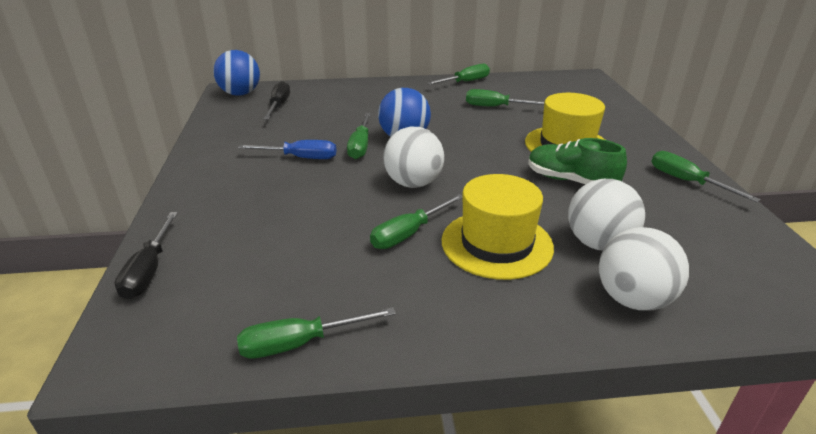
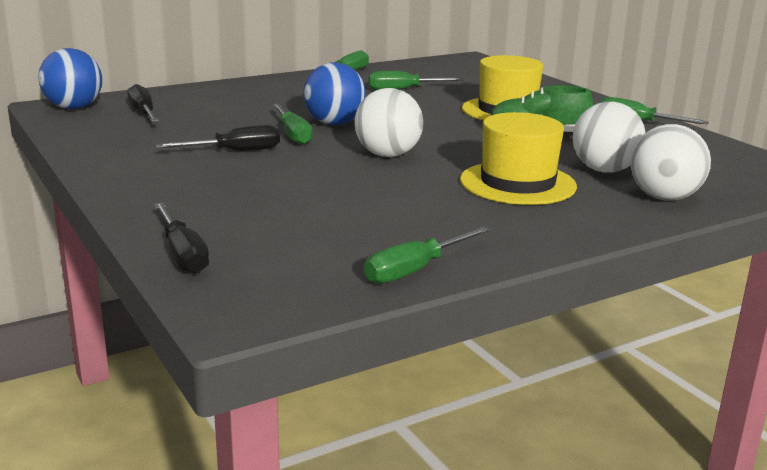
camera: 25 degrees left, 10 degrees down
blue screwdriver [238,140,336,159] -> black screwdriver [156,125,280,151]
green screwdriver [370,194,463,249] -> none

